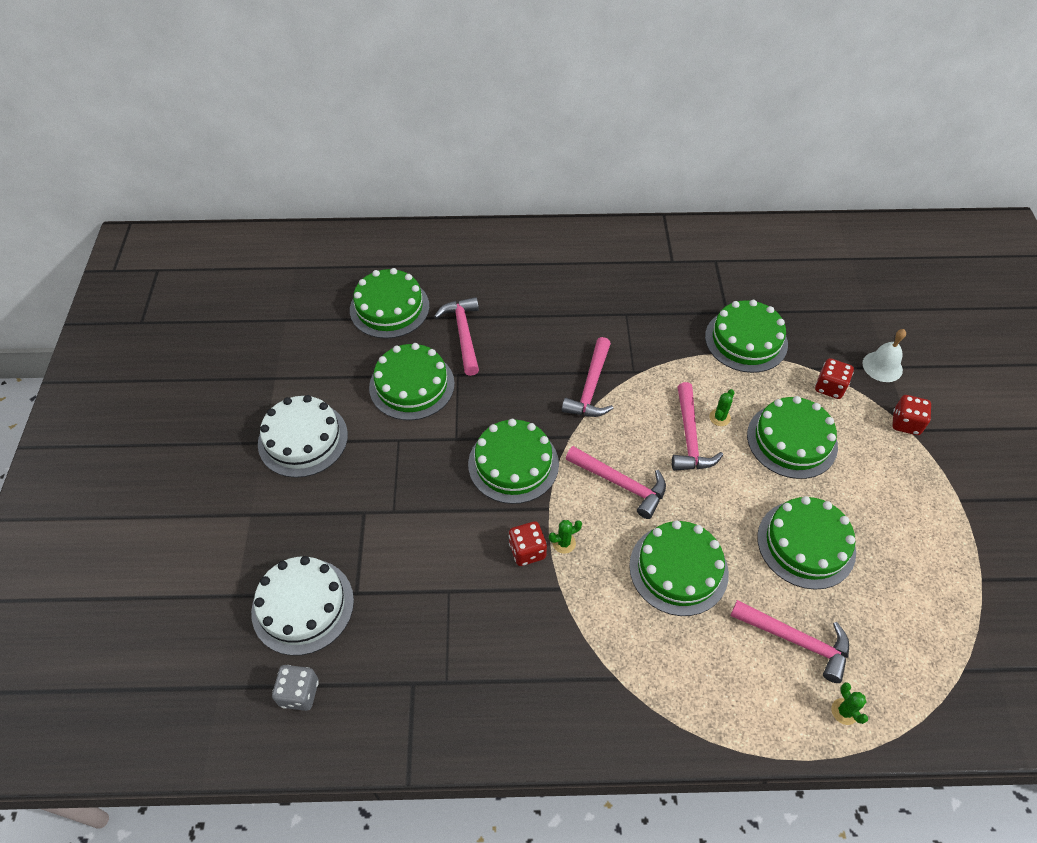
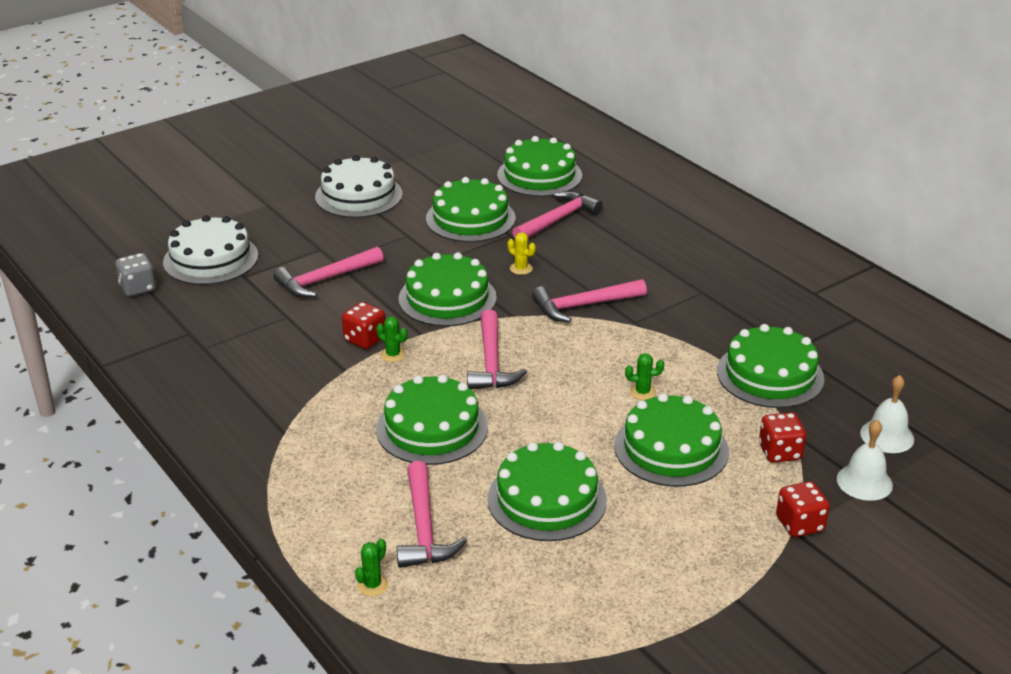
camera: 55 degrees right, 20 degrees down
pink hammer [672,382,723,471] -> pink hammer moved to [273,246,383,298]
none -> yellow cactus [508,232,536,275]
none -> white bell [860,375,914,453]

